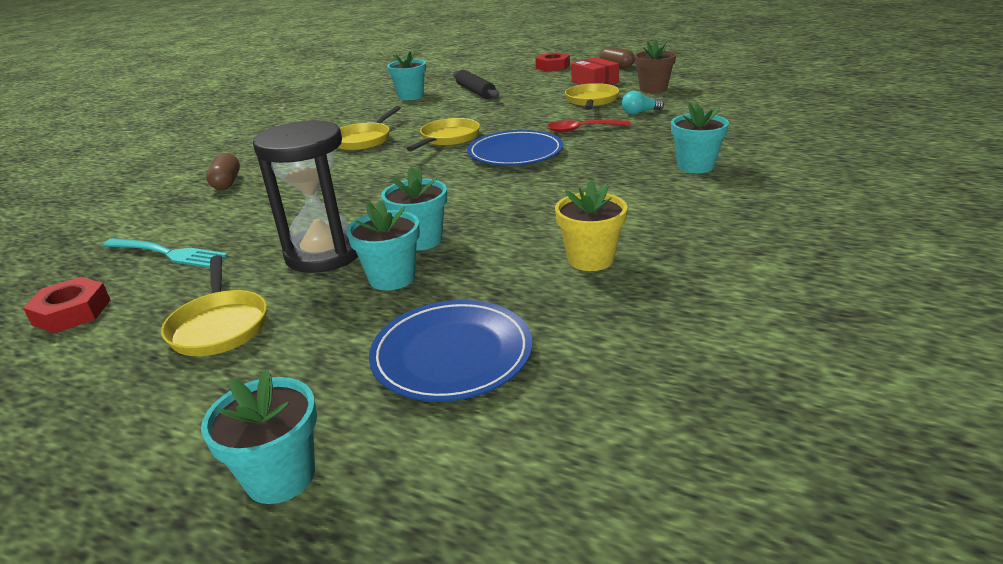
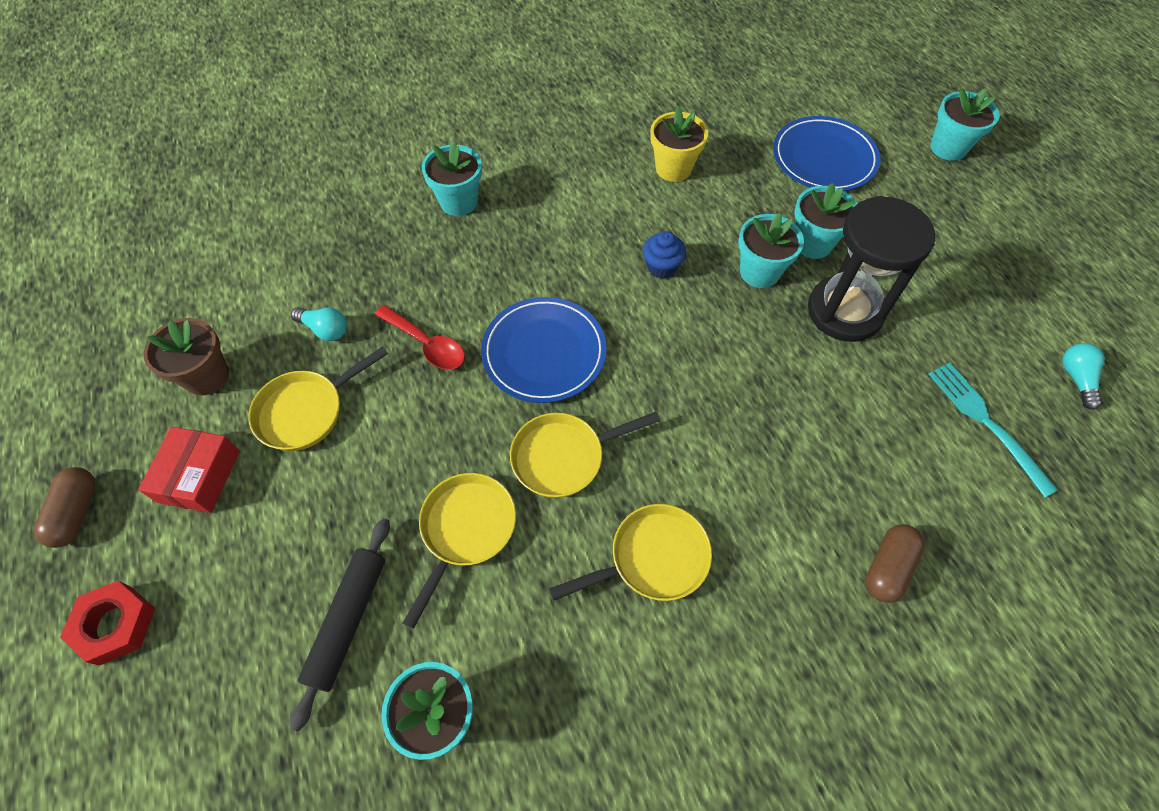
camera: 140 degrees left, 30 degrees up
red nut [23,277,111,333] -> turquoise light bulb [1062,343,1105,410]
yellow pan [161,255,267,356] -> yellow pan moved to [403,473,516,629]
none -> blue cupcake [643,231,686,279]

